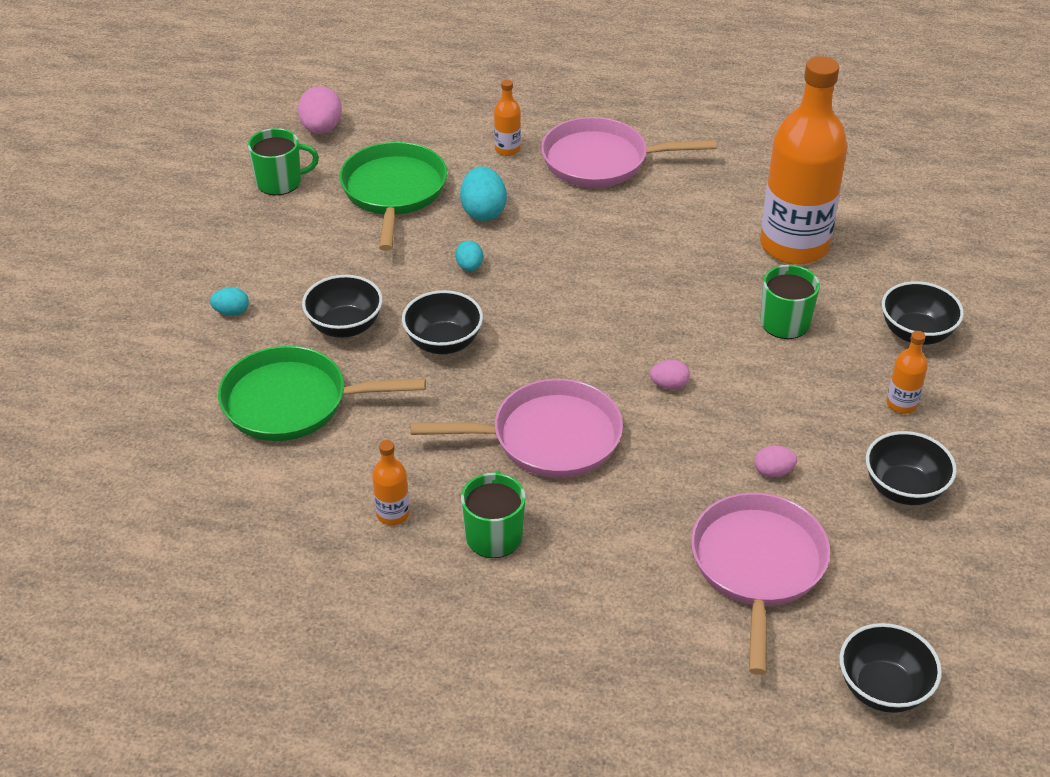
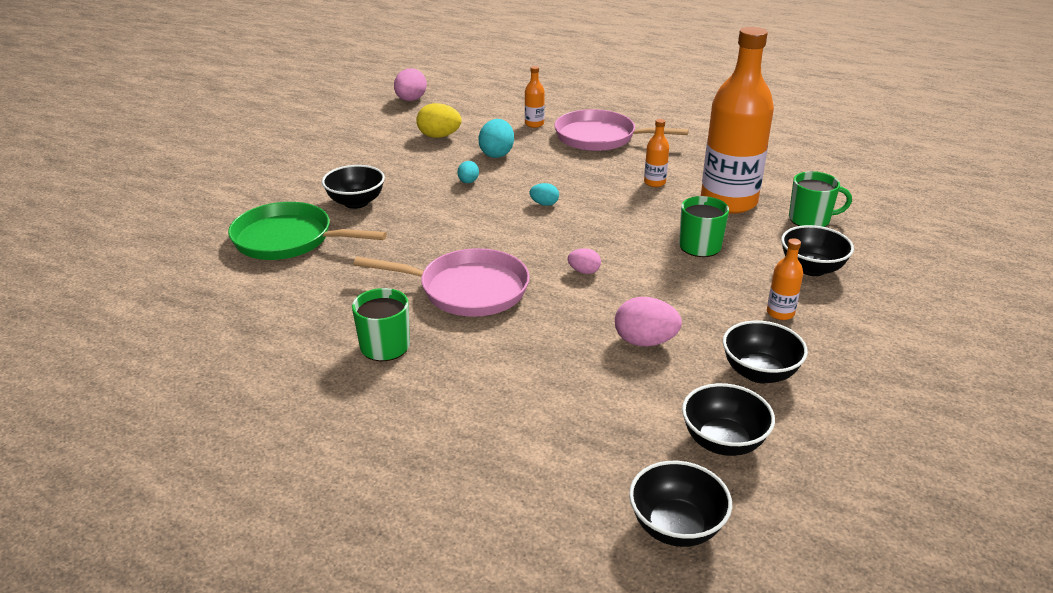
camera: 15 degrees right, 10 degrees down
turquoise egg [210,287,249,316] -> turquoise egg moved to [530,183,559,206]
green mug [248,128,319,195] -> green mug moved to [789,171,852,227]
green pan [340,142,447,251] -> yellow egg [416,103,462,138]
orange bottle [372,440,409,525] -> orange bottle moved to [644,119,669,187]
black bowl [402,290,483,354] -> black bowl moved to [682,383,775,456]
pink pan [691,493,830,675] -> none
pink egg [755,446,797,478] -> pink egg [615,297,682,346], size x1.75

